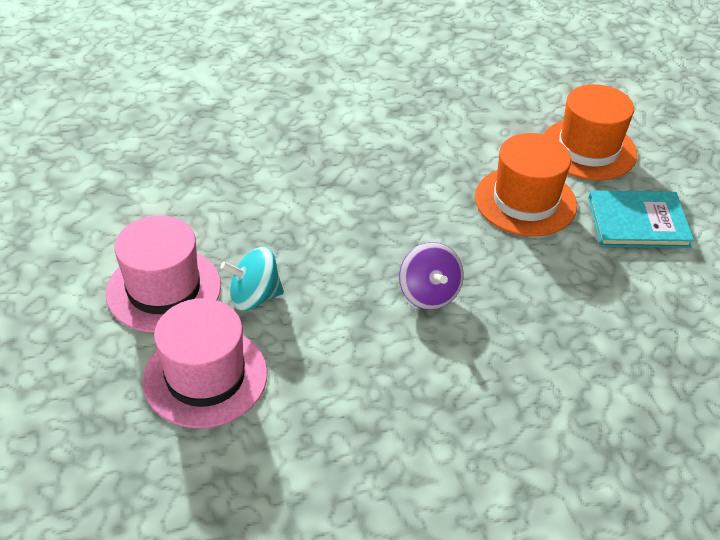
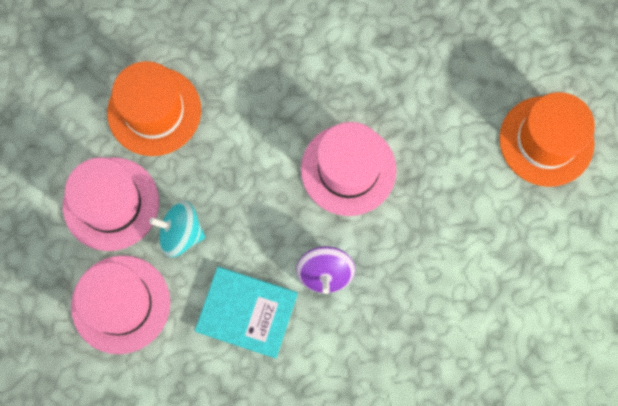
camera: 20 degrees right, 30 degrees up
orange hat [475,133,577,236] -> orange hat moved to [107,61,201,156]
turquoise book [588,191,694,248] -> turquoise book moved to [195,267,298,358]
none -> pink hat [301,122,396,216]

